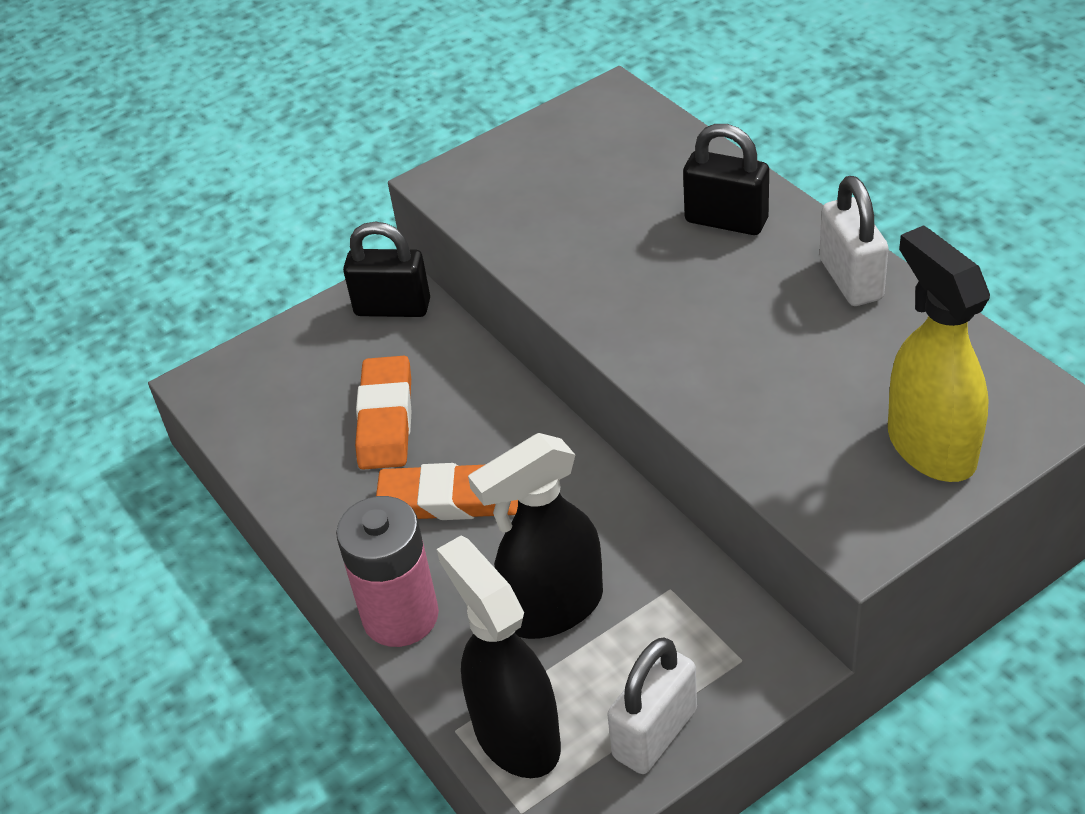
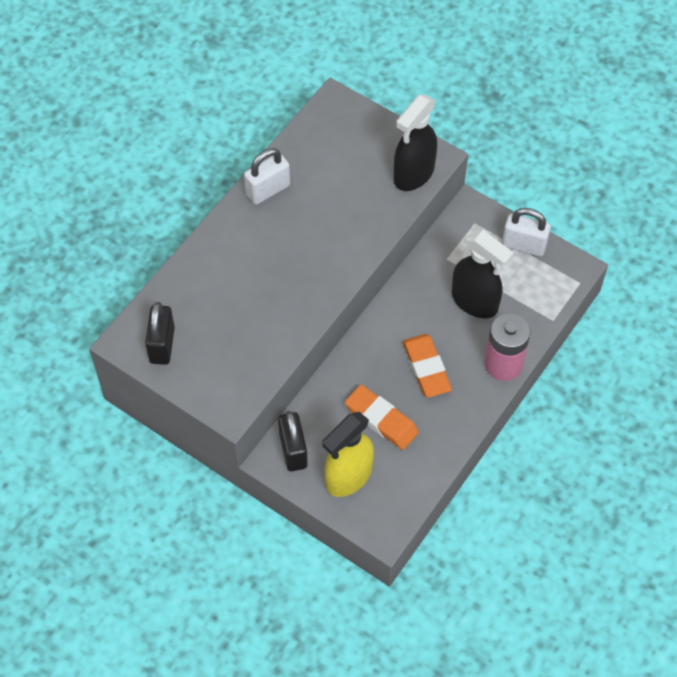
camera: 115 degrees left, 15 degrees up
orange eraser [355,356,412,470] -> orange eraser turned 60 degrees clockwise [345,385,419,450]
black spray bottle [437,536,561,778] -> black spray bottle moved to [394,95,437,191]
black padlock [683,124,769,235] -> black padlock moved to [145,302,175,365]
yellow spray bottle [888,225,990,482] -> yellow spray bottle moved to [322,412,374,497]

